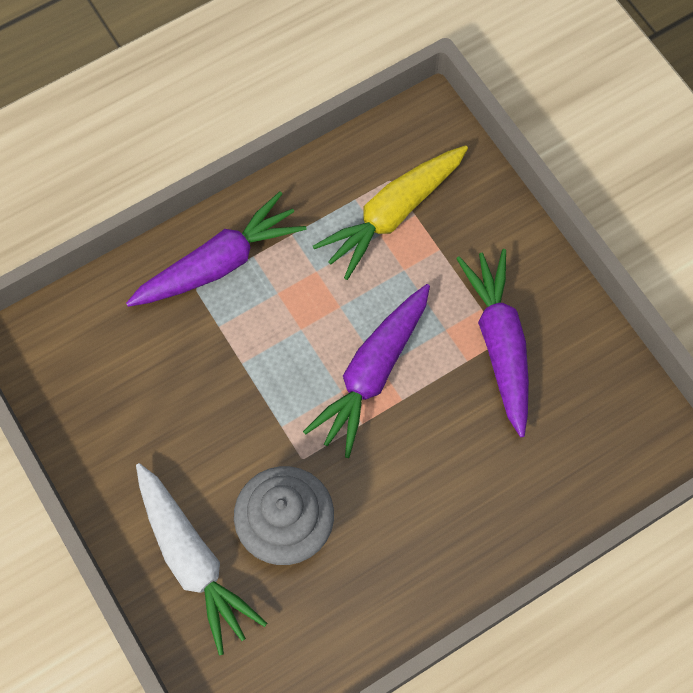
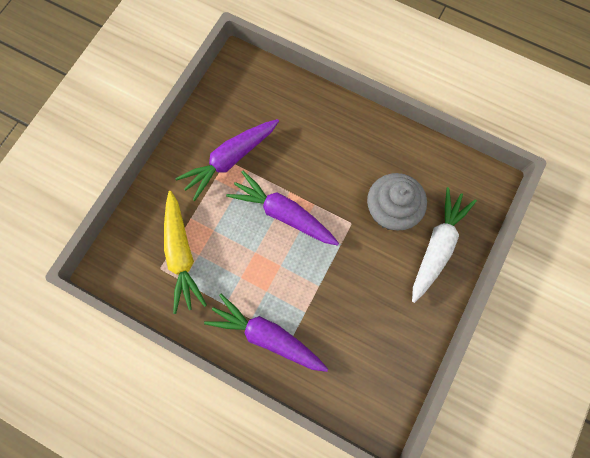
camera: 120 degrees left, 5 degrees up
purple carrot [303,284,430,458] -> purple carrot turned 150 degrees counterclockwise [226,171,339,246]
yellow carrot [313,145,468,280] -> yellow carrot turned 60 degrees clockwise [164,191,207,314]

